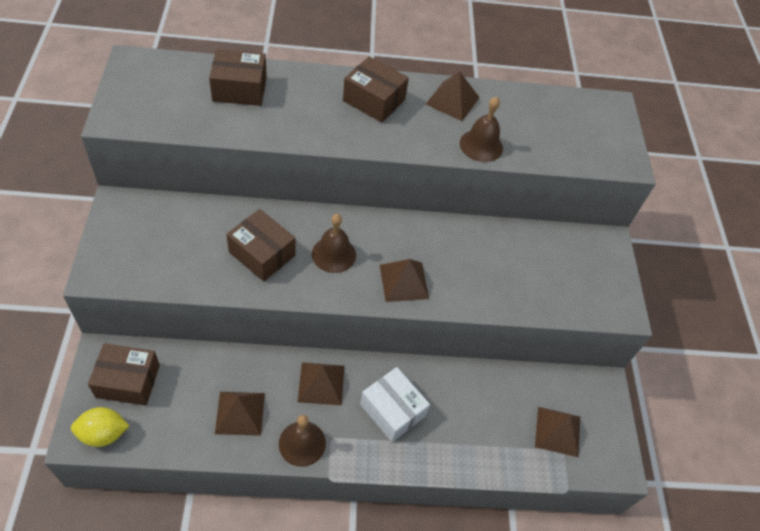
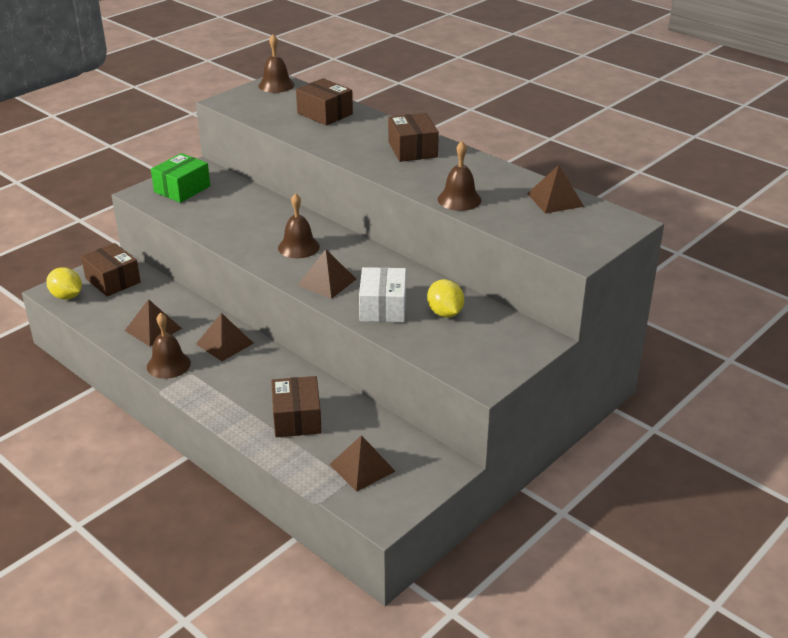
camera: 50 degrees right, 20 degrees down
brown box [226,209,295,281] -> brown box moved to [271,376,322,437]
white box [360,367,430,442] -> white box moved to [359,267,406,322]
brown pyramid [426,72,480,121] -> brown pyramid moved to [527,165,584,214]
none -> green box [151,153,210,203]
none -> brown bell [258,34,294,93]
none -> yellow lemon [427,279,464,318]

